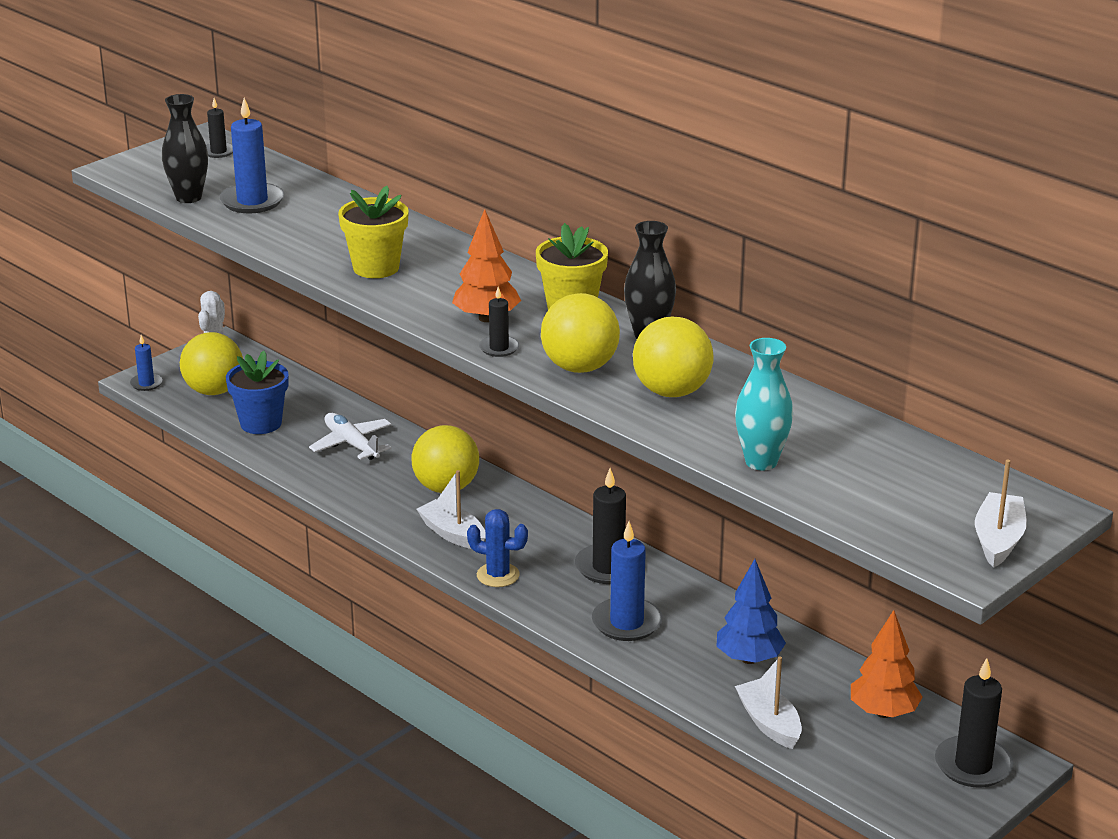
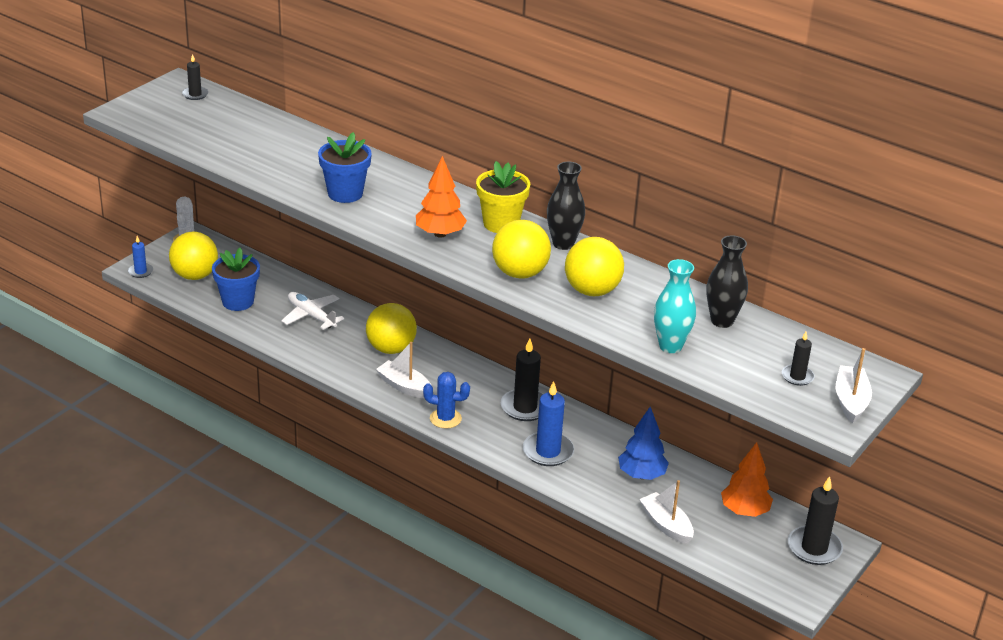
camera: 10 degrees left, 5 degrees up
black vase [162,94,208,203] -> black vase moved to [706,235,748,328]
blue candle [220,98,284,213] -> none
yellow flower pot [338,186,409,278] -> blue flower pot [318,132,372,203]
black candle [479,287,519,357] -> black candle moved to [782,332,815,386]

